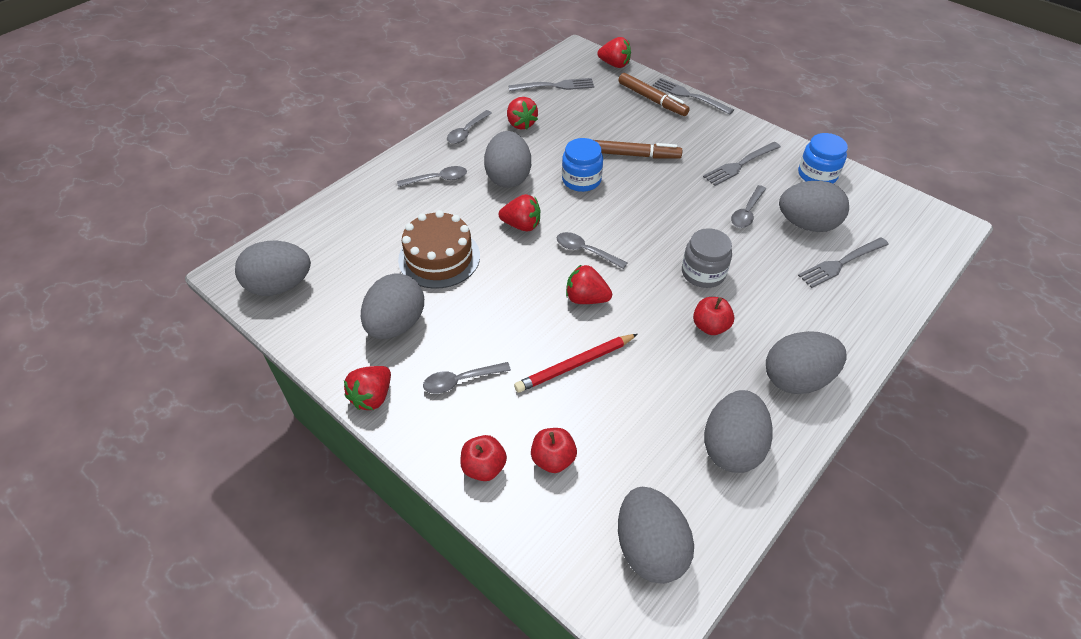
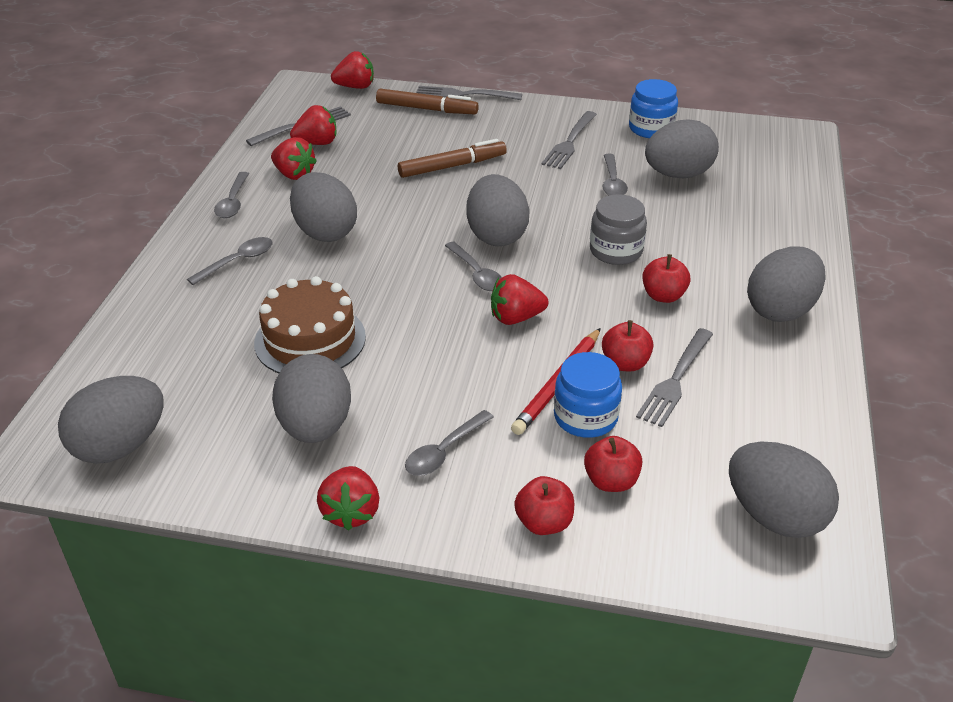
camera: 30 degrees left, 10 degrees down
red strawberry [499,194,541,231] -> red strawberry moved to [290,105,336,145]
grey spoon [557,232,627,269] -> grey spoon turned 120 degrees counterclockwise [445,242,502,291]
blue jar [562,138,603,192] -> blue jar moved to [554,352,622,438]
grey egg [704,390,773,473] -> grey egg moved to [466,174,530,246]
grey fork [798,237,889,288] -> grey fork moved to [636,328,713,427]
none -> red apple [602,320,653,371]

